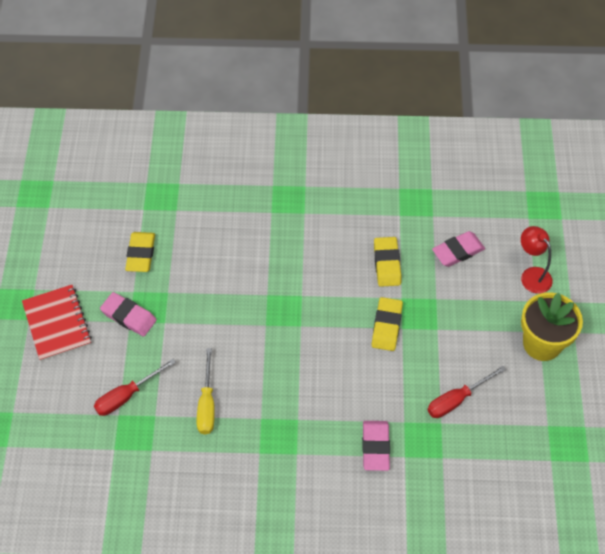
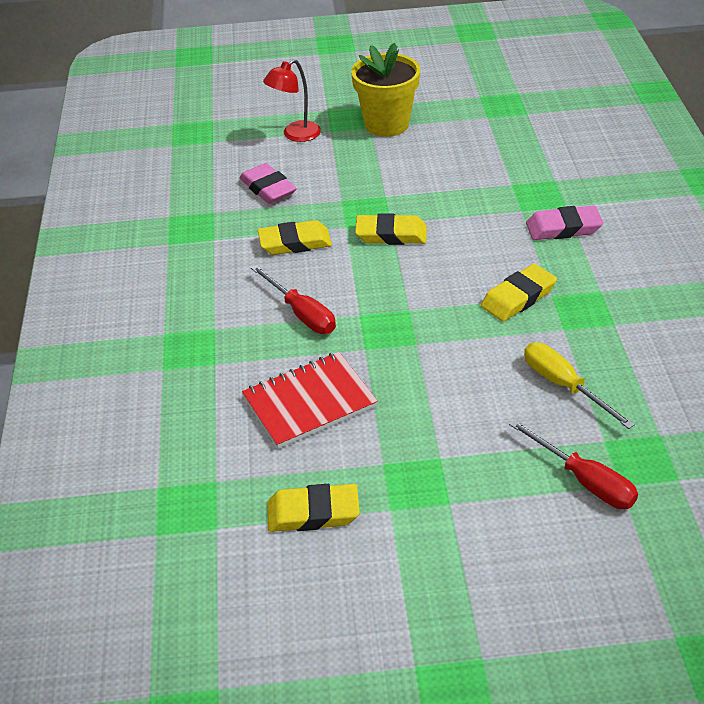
camera: 95 degrees left, 15 degrees down
red notebook [22,285,92,361] -> red notebook moved to [242,352,378,449]
pink eraser [100,292,157,337] -> none
yellow screwdriver [197,348,215,434] -> yellow screwdriver turned 120 degrees counterclockwise [524,342,635,429]
red screwdriver [428,366,506,418] -> red screwdriver moved to [251,265,336,334]
none -> yellow eraser [481,264,557,321]

